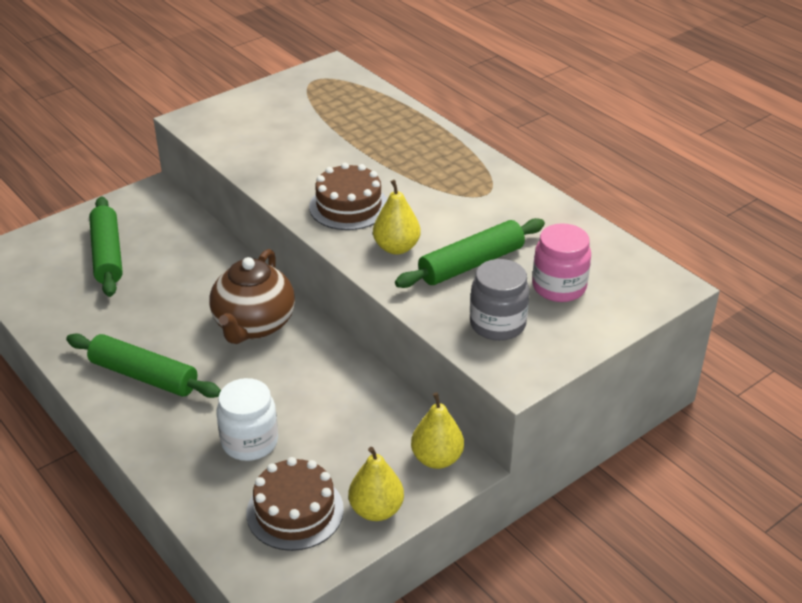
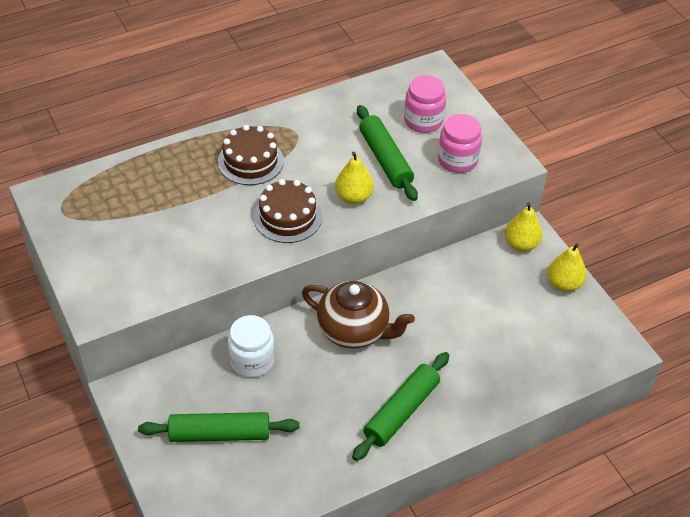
camera: 80 degrees left, 10 degrees up
white jar [217,378,278,461] -> white jar moved to [228,315,275,378]
brown cake [246,457,344,551] -> brown cake moved to [218,125,284,185]
grey jar [470,259,530,341] -> pink jar [438,114,482,173]

